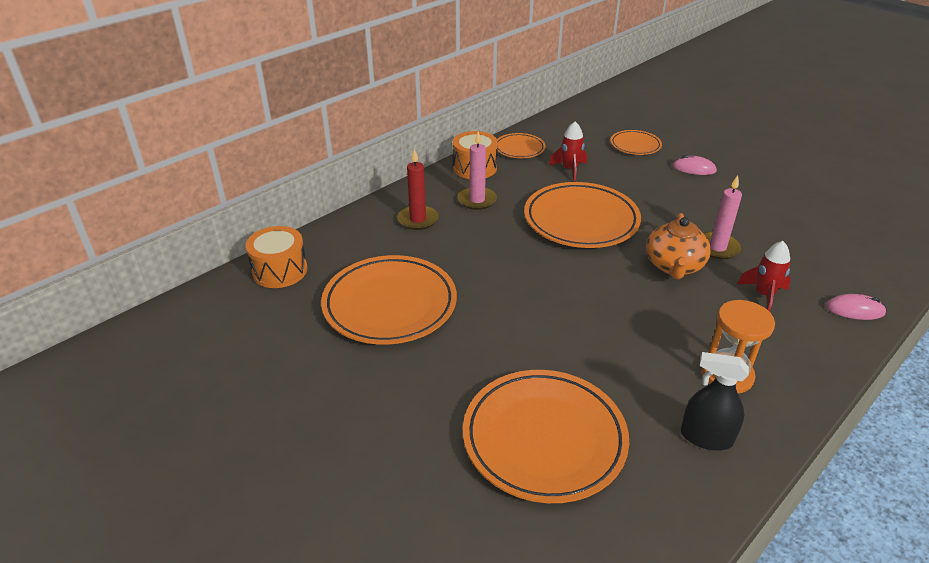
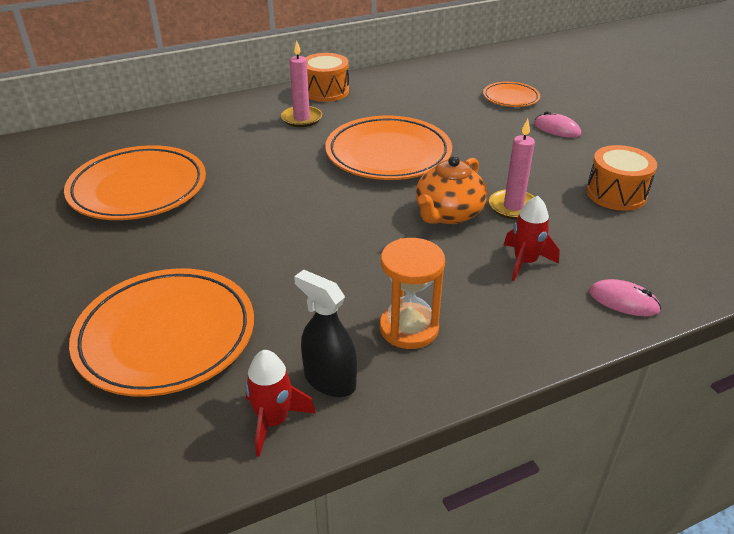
camera: 20 degrees right, 0 degrees up
orange drum [245,226,307,288] -> orange drum moved to [586,145,657,211]
red candle [397,149,438,230] -> none
orange plate [497,133,546,158] -> none
red rocket [549,122,587,181] -> red rocket moved to [245,350,316,457]

